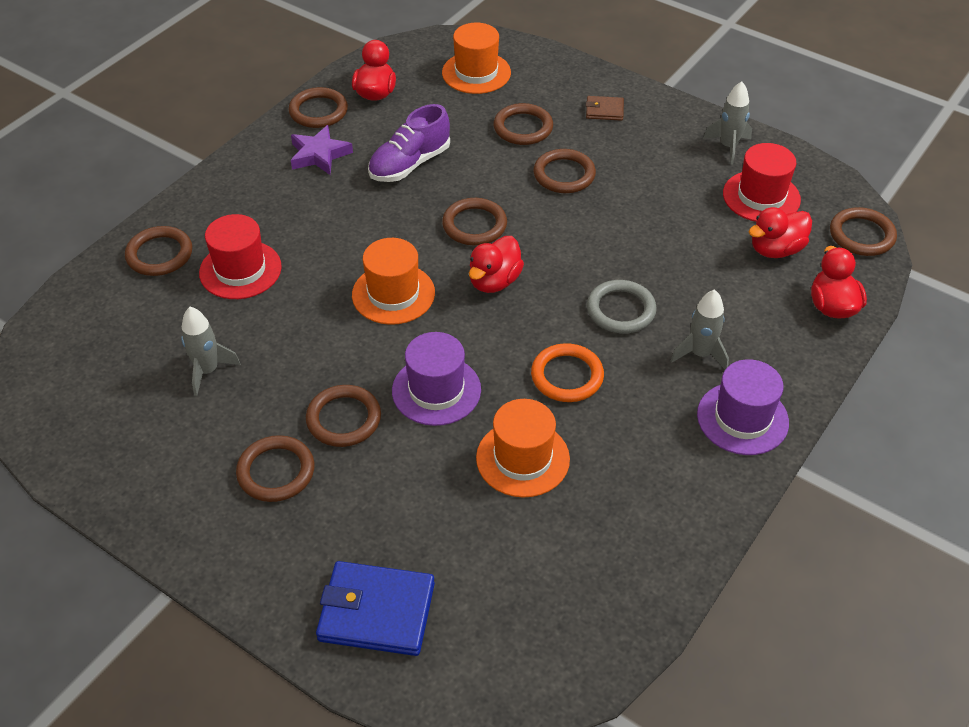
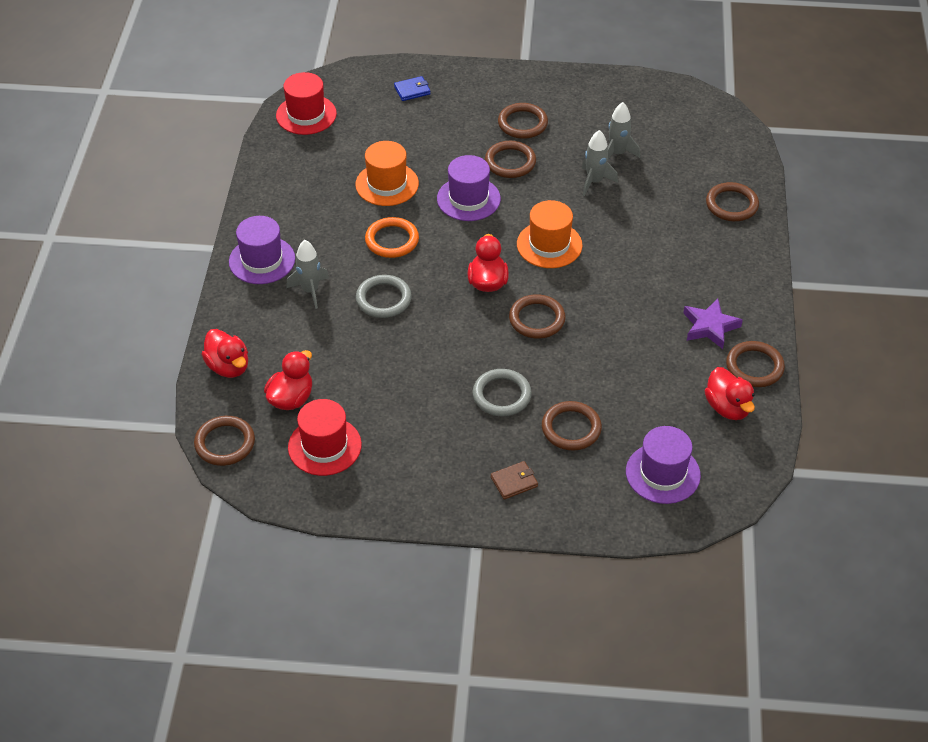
camera: 150 degrees right, 0 degrees up
red hat [199,214,282,299] -> red hat moved to [276,72,337,135]
blue wallet [316,561,435,656] -> blue wallet [394,76,431,101], size x0.52
purple shoe [368,104,450,182] -> none
orange hat [442,23,511,94] -> purple hat [626,426,701,504]
brown ring [533,149,596,193] -> grey ring [473,369,532,416]
grey rocket [703,81,752,165] -> grey rocket moved to [582,130,618,196]

